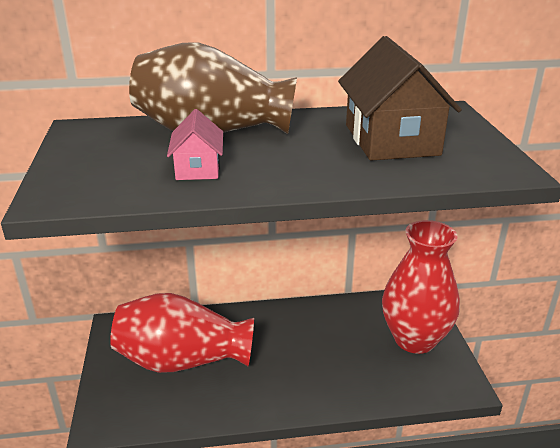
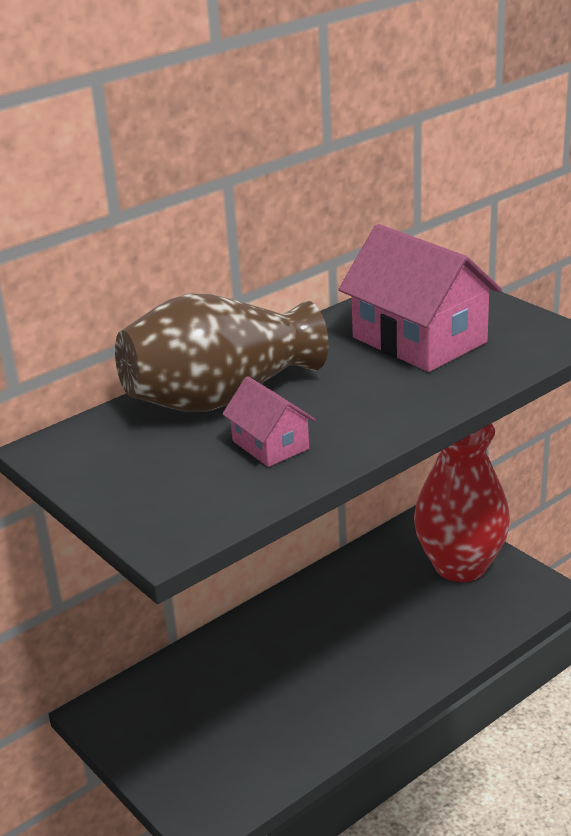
camera: 30 degrees left, 0 degrees up
red vase [110,293,254,373] -> none
brown house [338,36,462,161] -> pink house [339,224,502,372]

